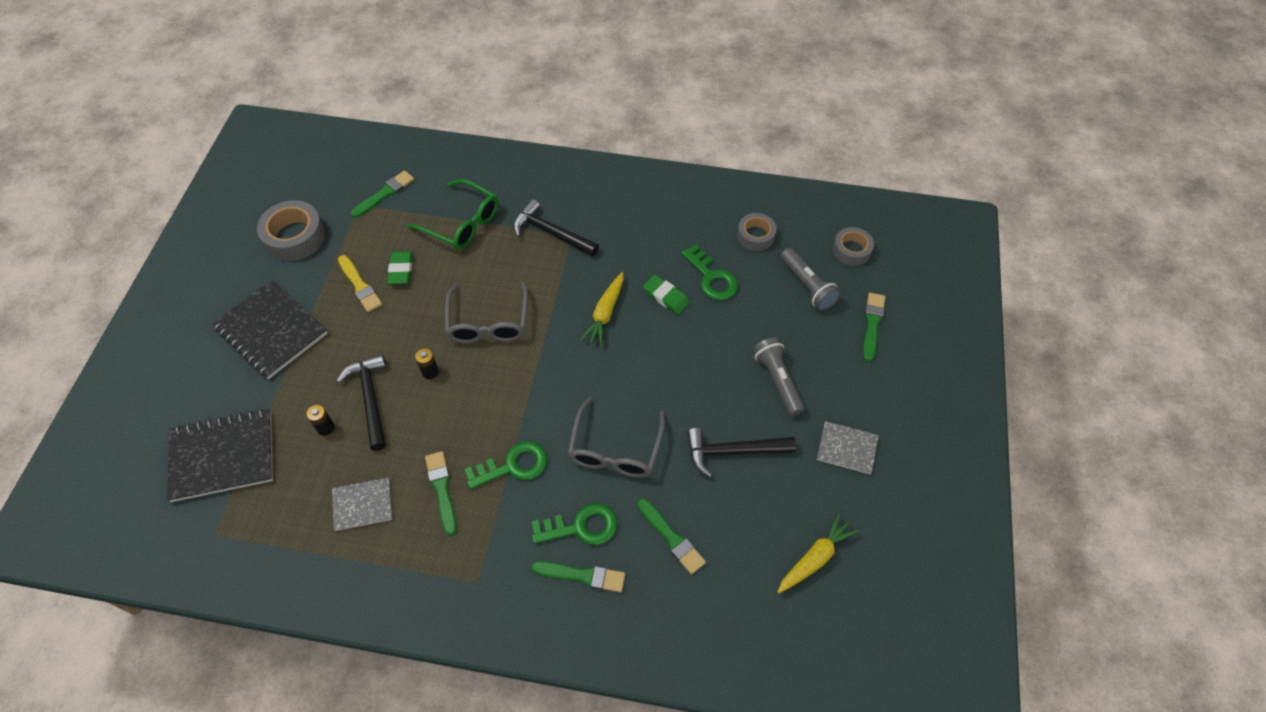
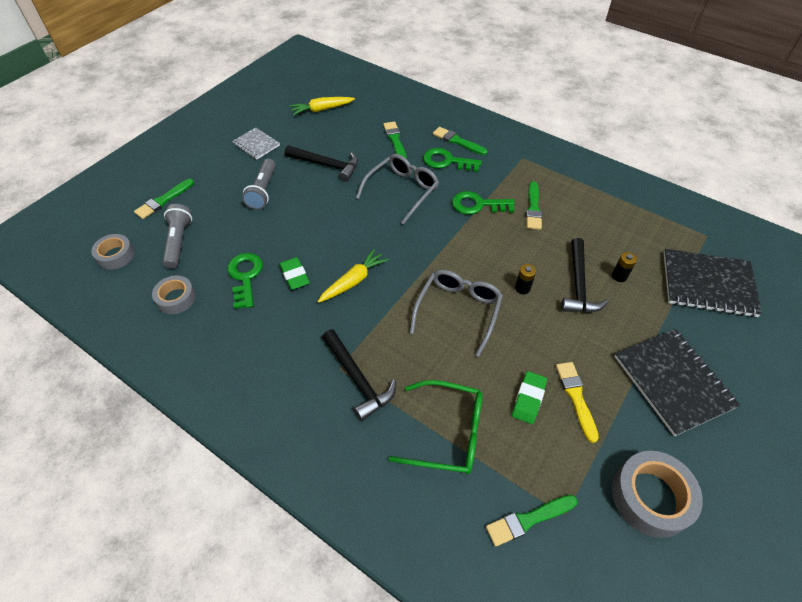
camera: 155 degrees left, 5 degrees down
grey notebook [332,477,392,531] -> none
green glasses [407,179,499,250] -> green glasses turned 135 degrees clockwise [389,380,483,474]

